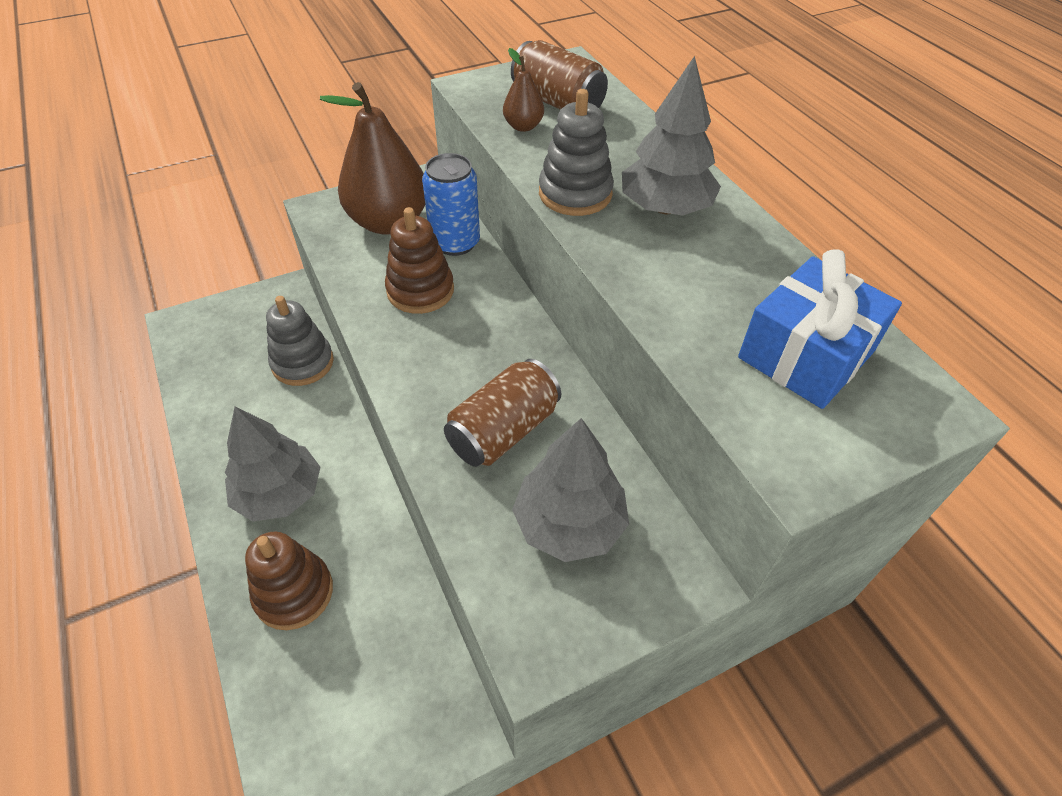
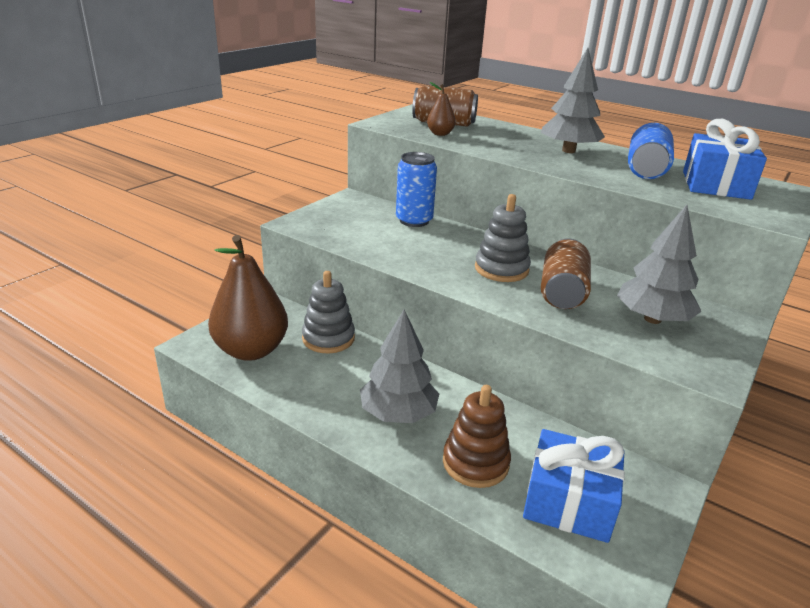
camera: 30 degrees left, 20 degrees down
brown pear [320,82,425,235] -> brown pear moved to [208,235,288,361]
brown stacking toy [385,207,454,314] -> none
grey stacking toy [539,89,614,216] -> grey stacking toy moved to [475,194,531,282]
none -> blue gift [523,429,625,543]
none -> blue can [628,123,674,179]

